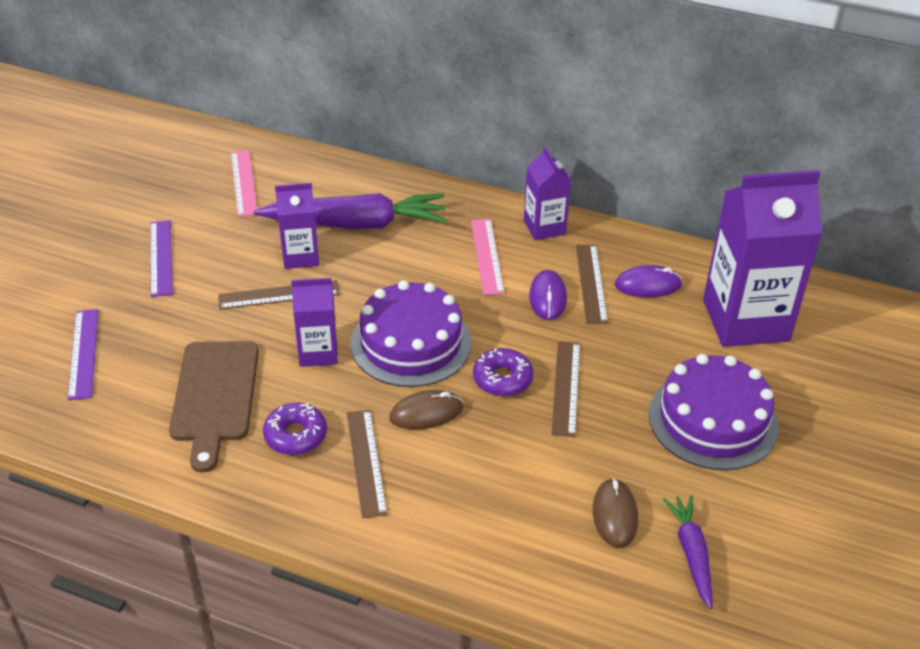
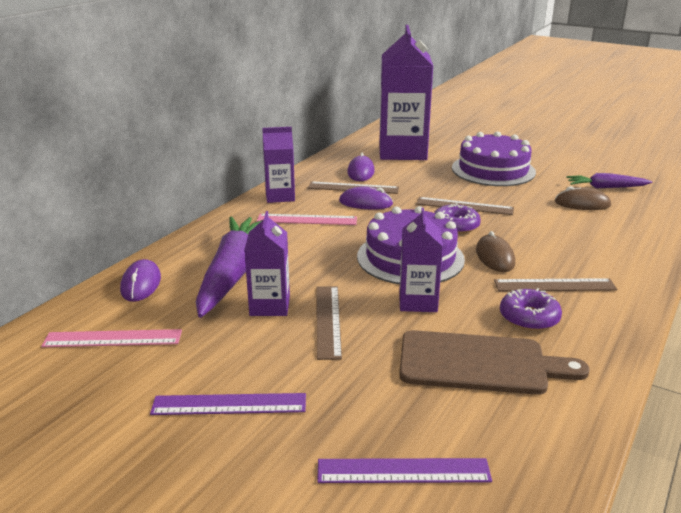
camera: 80 degrees left, 15 degrees down
none -> purple mouse [120,259,161,302]

